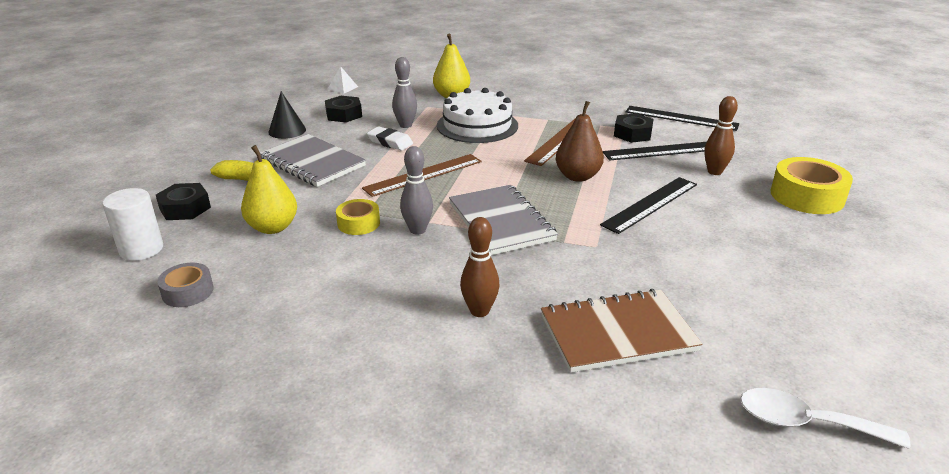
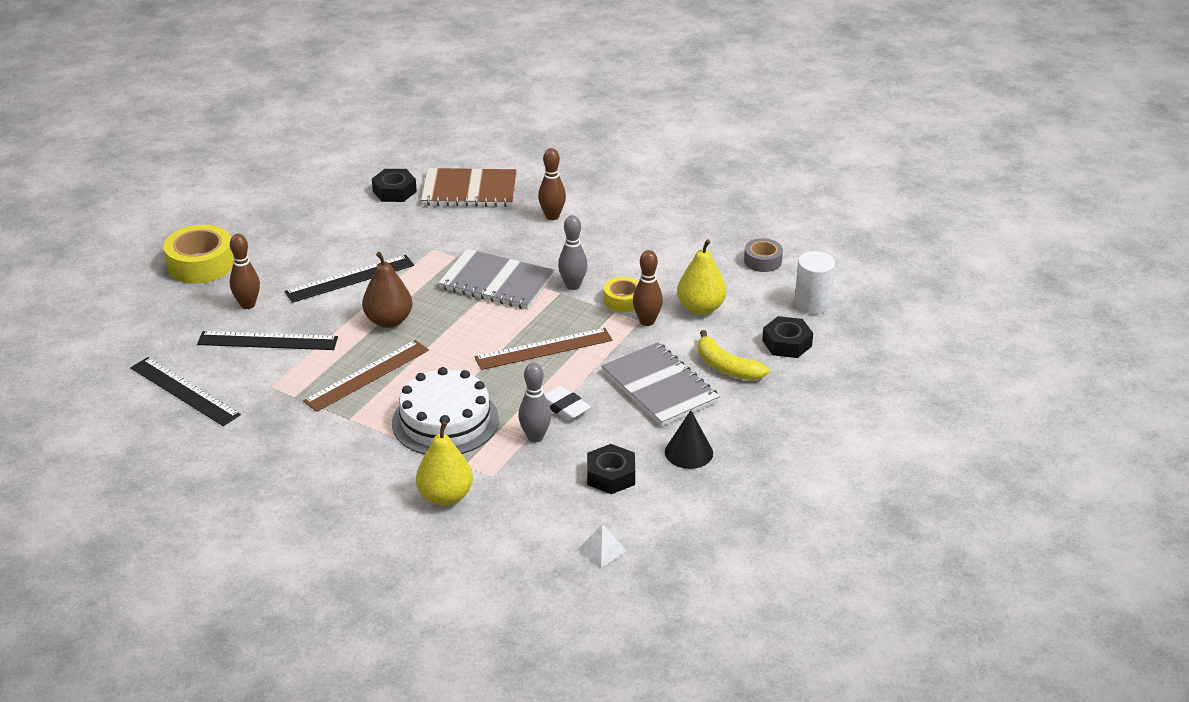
camera: 165 degrees left, 5 degrees up
grey notebook [449,185,558,255] -> grey notebook turned 60 degrees counterclockwise [438,249,554,310]
black nut [614,113,654,143] -> black nut moved to [372,169,417,202]
white spoon [740,388,911,449] -> none
none -> brown bowling pin [633,250,663,326]

